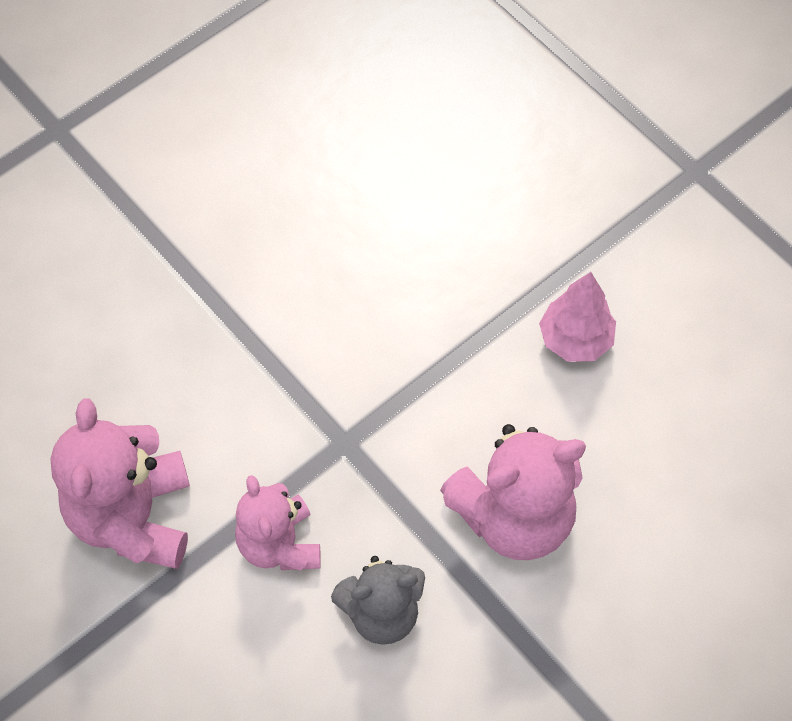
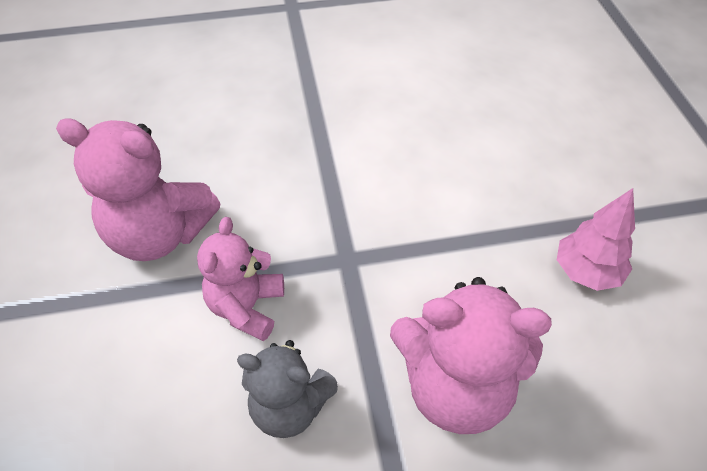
camera: 30 degrees right, 10 degrees down
pink teddy bear [50,398,190,569] -> pink teddy bear turned 105 degrees counterclockwise [56,118,221,261]

